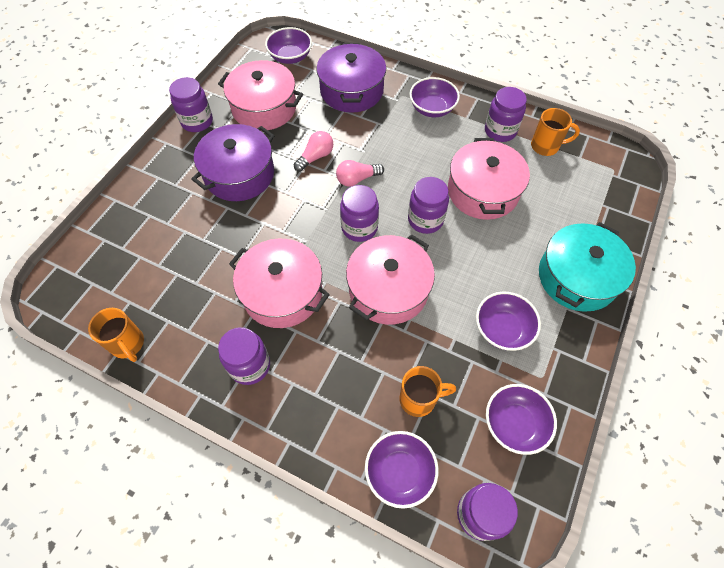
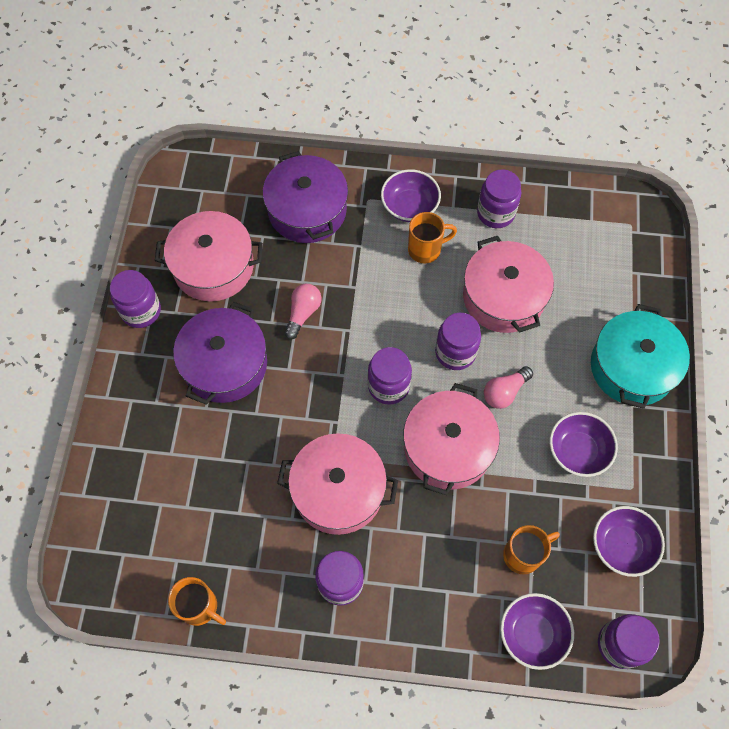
camera: 20 degrees left, 5 degrees up
purple bowl [265,27,312,64] -> none
pink light bulb [336,160,384,187] -> pink light bulb moved to [484,366,533,409]
orange mug [531,108,580,156] -> orange mug moved to [408,212,457,263]

